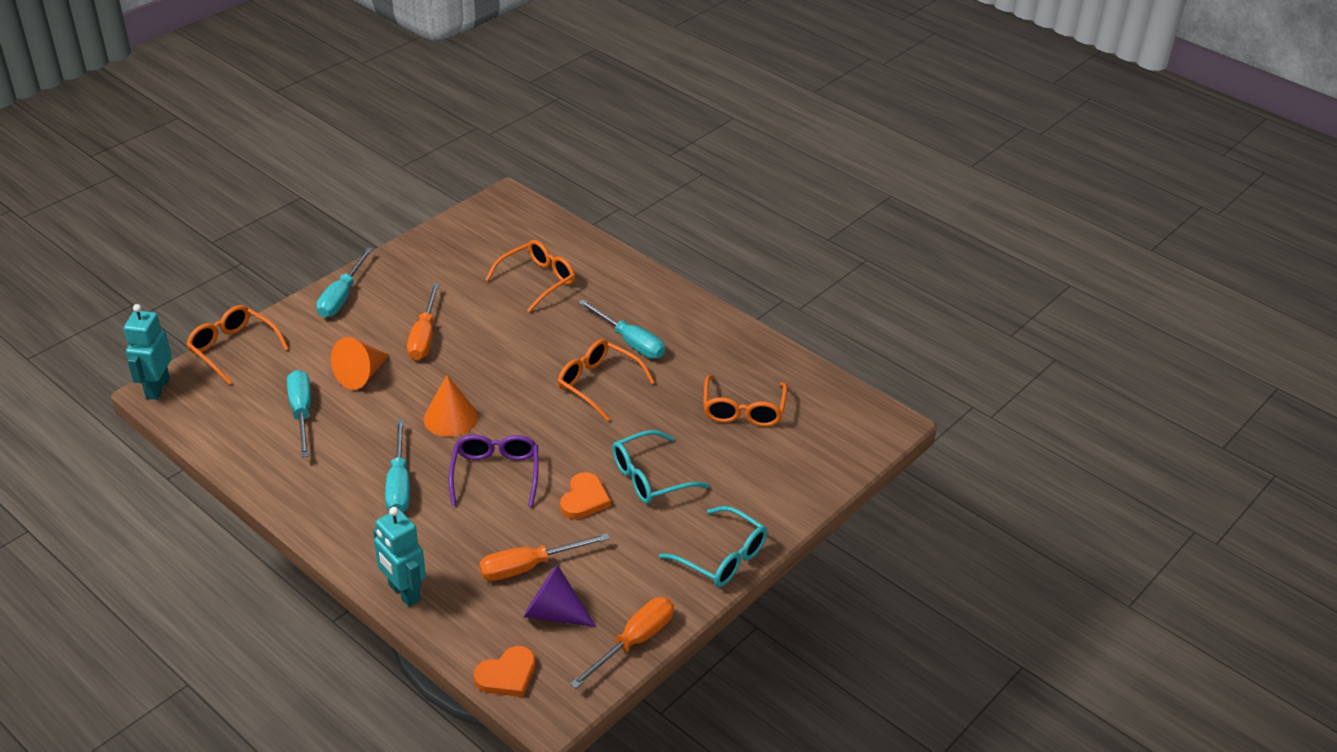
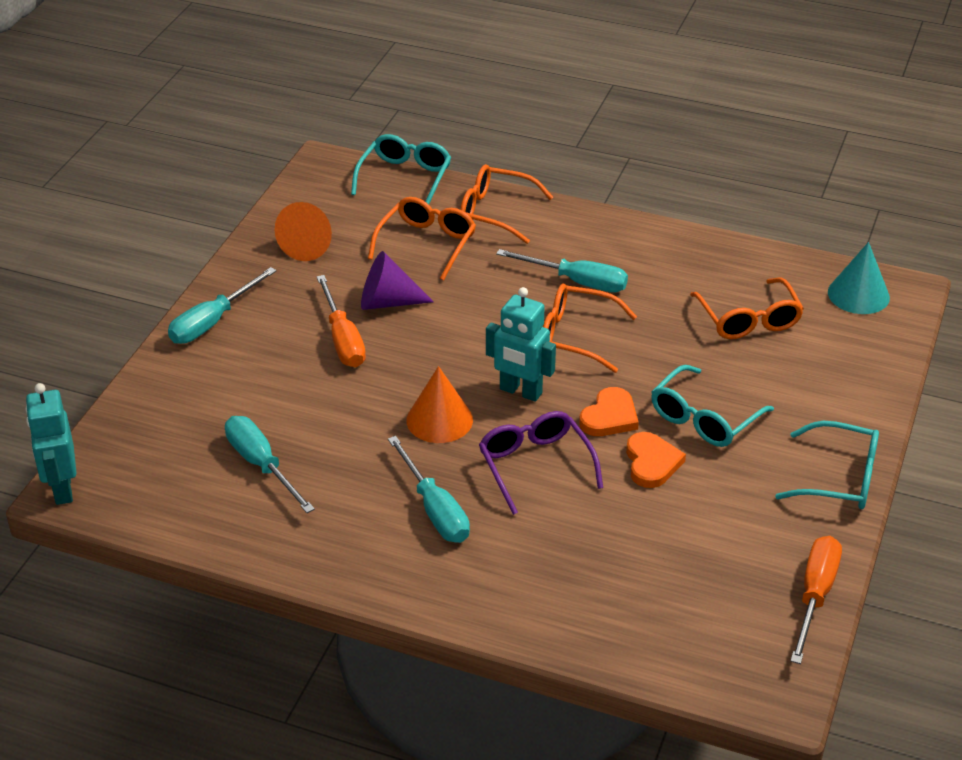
camera: 20 degrees left, 0 degrees up
orange glasses [186,305,289,385] -> orange glasses moved to [460,164,553,244]
turquoise screwdriver [317,247,373,318] -> turquoise screwdriver turned 45 degrees clockwise [168,267,276,344]
orange cone [331,337,389,390] -> orange cone moved to [275,202,332,261]
turquoise robot [373,507,426,607] -> turquoise robot moved to [486,287,556,402]
orange heart [474,646,535,697] -> orange heart moved to [579,387,639,436]
orange screwdriver [479,533,610,581] -> none
purple cone [523,564,596,627] -> purple cone moved to [361,251,434,310]
none -> turquoise glasses [351,134,451,204]
none -> turquoise cone [828,242,890,314]

